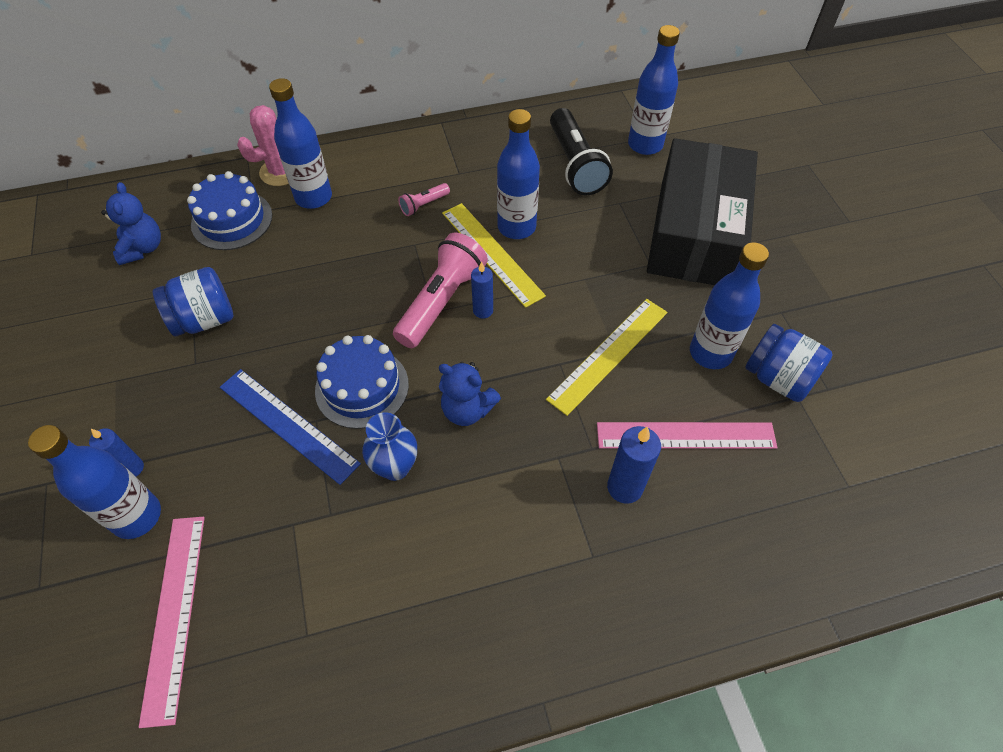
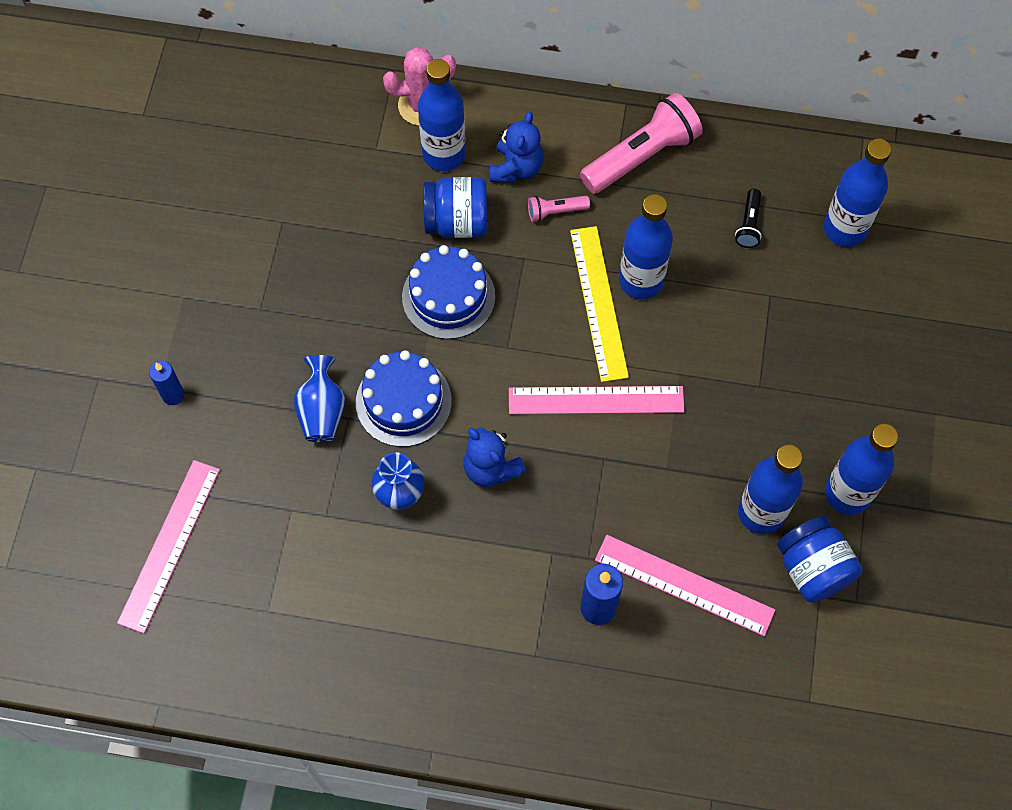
camera: 25 degrees right, 10 degrees up
blue bottle [28,425,161,539] -> blue bottle moved to [825,424,898,515]
blue teddy bear [101,182,161,265] -> blue teddy bear moved to [490,112,543,183]
blue jar [153,267,233,337] -> blue jar moved to [423,177,487,238]
blue cake [187,171,272,250] -> blue cake moved to [402,245,495,339]
blue ruler [220,369,361,485] -> blue vase [294,355,345,442]
pink flashlight [393,233,488,348] -> pink flashlight moved to [580,93,703,194]
blue candle [471,262,493,318] -> none
yellow ruler [546,299,667,416] -> none
black flashlight [550,108,613,195] -> black flashlight [735,189,762,248], size x0.47
black box [647,138,758,285] -> none
none -> pink ruler [509,386,684,414]

